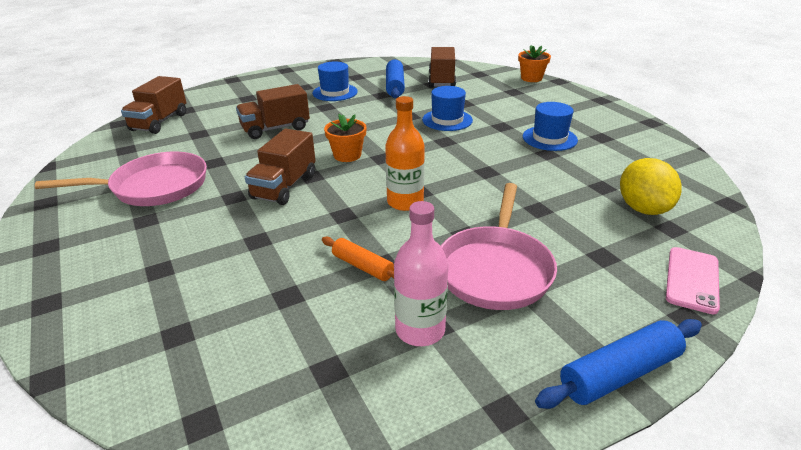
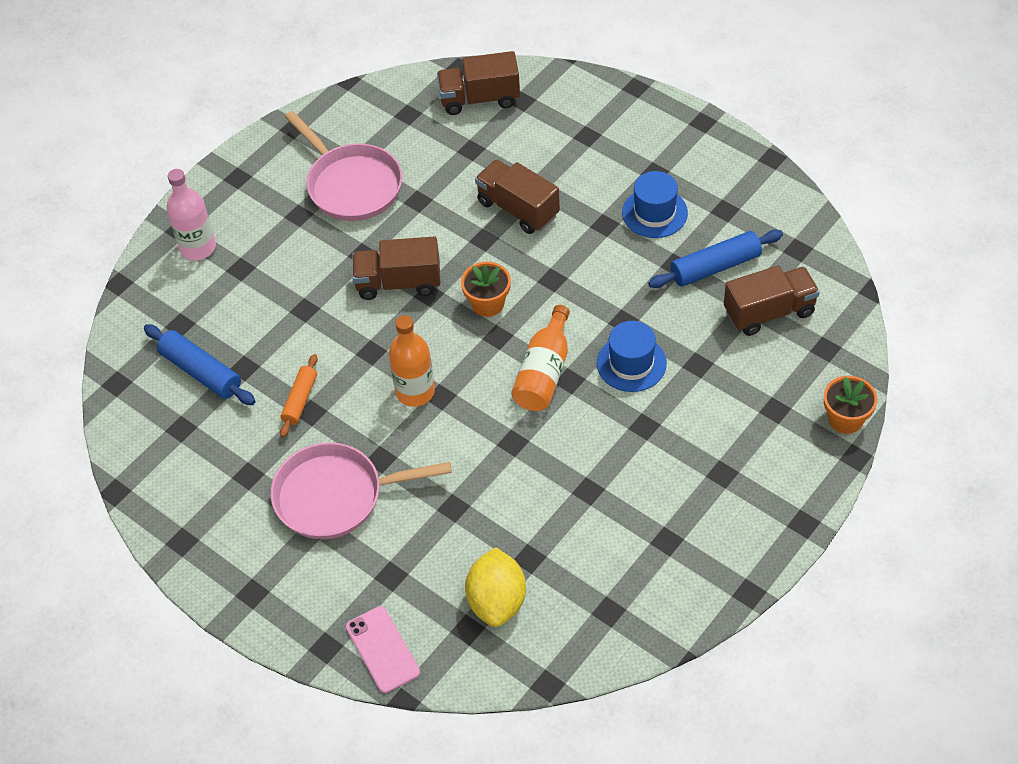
camera: 70 degrees right, 20 degrees up
pink bottle [394,201,448,346] -> pink bottle moved to [166,169,216,260]
blue hat [523,102,578,151] -> none
blue rolling pin [535,319,702,409] -> blue rolling pin moved to [144,324,256,405]
yellow lemon [620,158,682,215] -> yellow lemon turned 60 degrees counterclockwise [465,547,526,627]
pink phone [666,247,720,314] -> pink phone turned 60 degrees clockwise [346,606,420,693]
none -> orange bottle [511,305,570,411]

